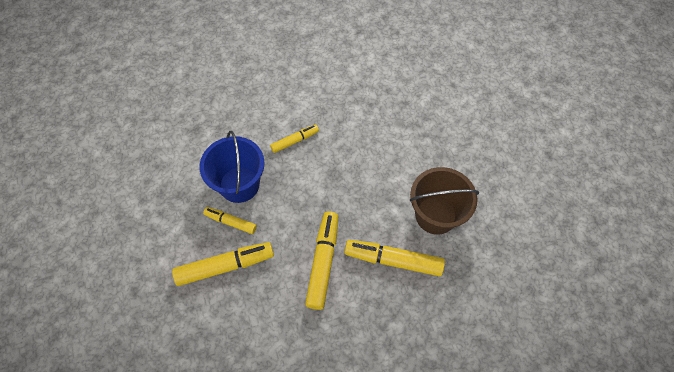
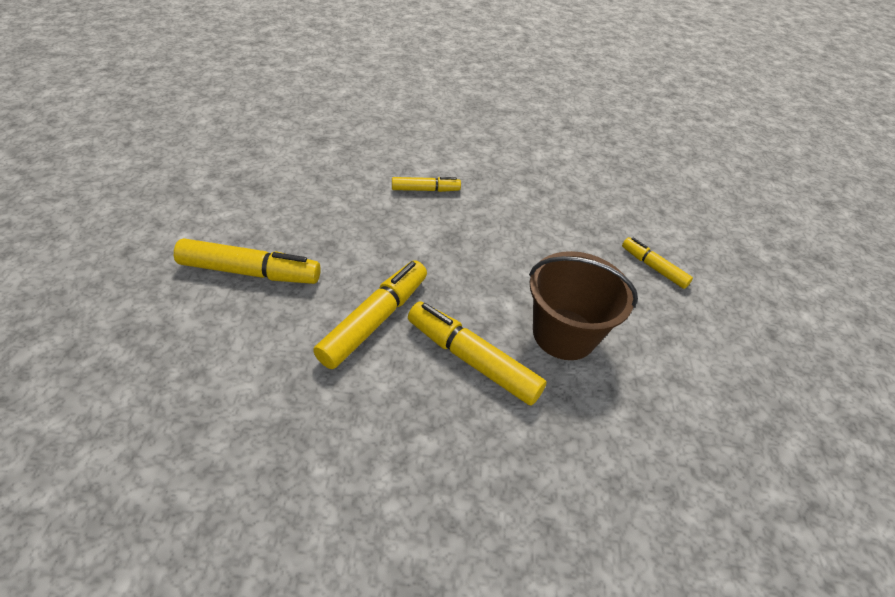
camera: 20 degrees right, 15 degrees down
blue bucket [199,131,265,203] -> none
yellow marker [203,207,257,234] -> yellow marker moved to [622,237,693,289]

